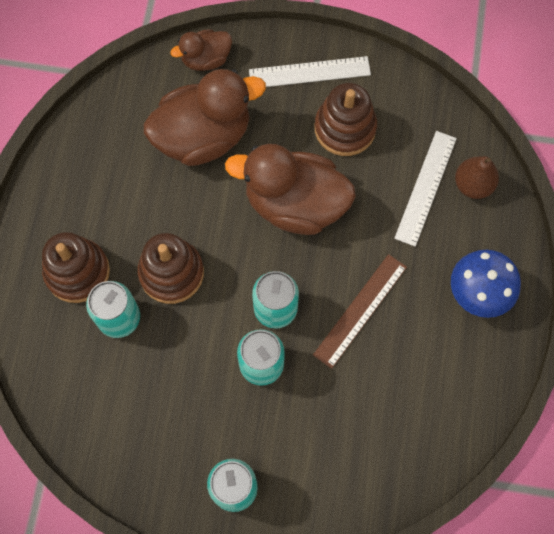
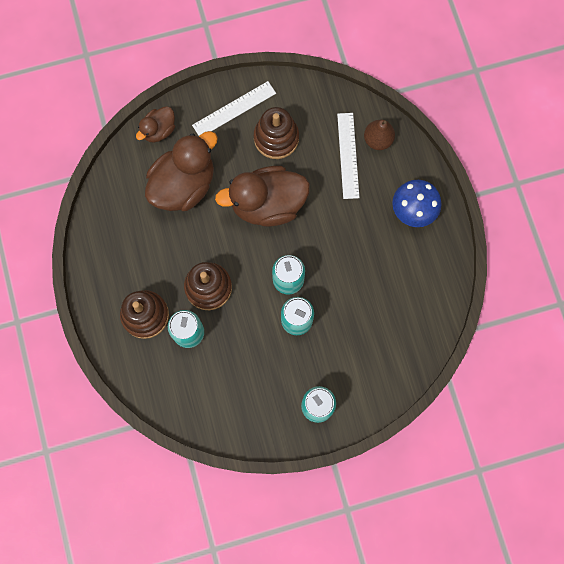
camera: 25 degrees left, 5 degrees up
brown ruler [313,254,407,369] -> none

